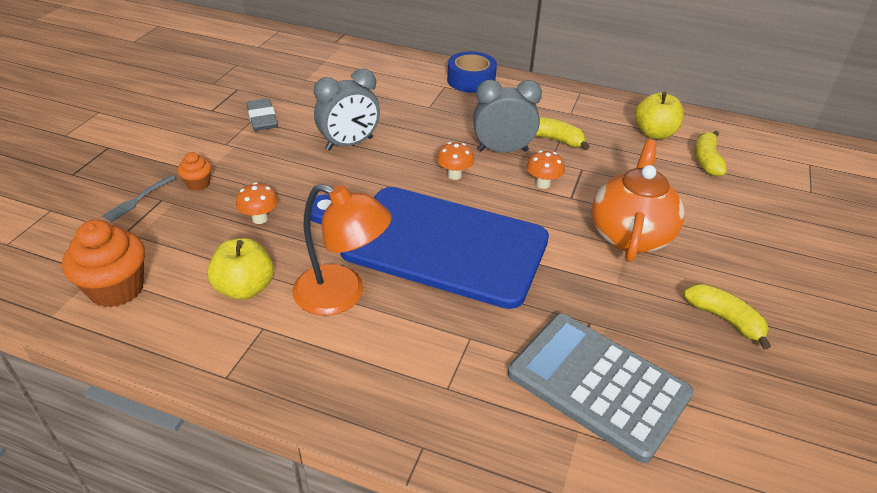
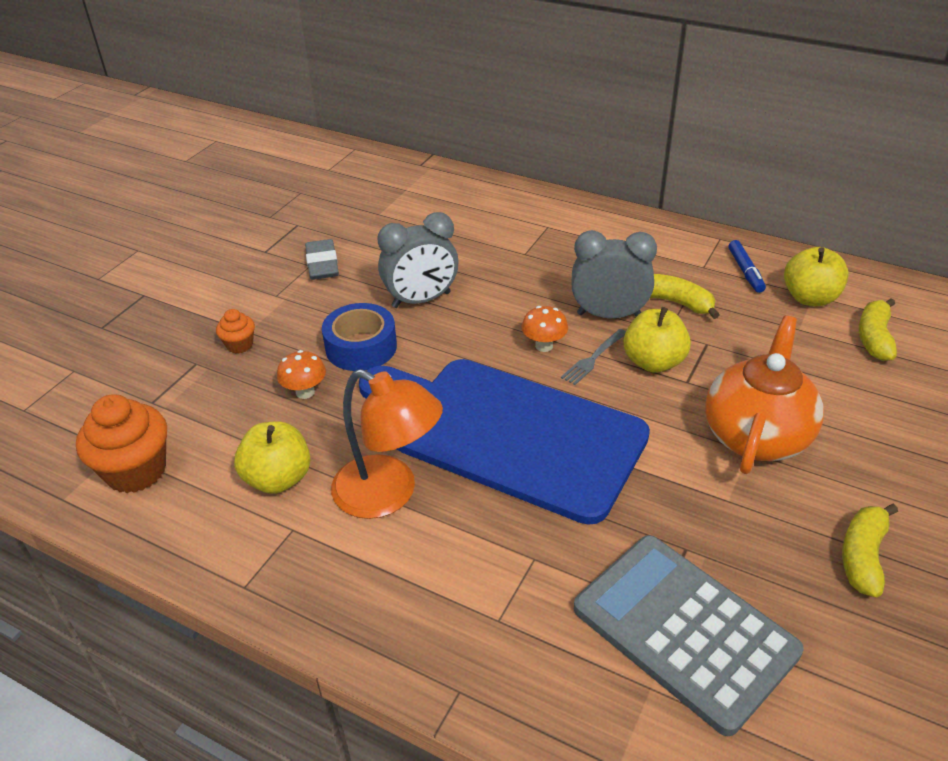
camera: 10 degrees right, 0 degrees up
grey fork [102,175,176,222] -> grey fork moved to [561,329,626,385]
blue tape [447,51,497,93] -> blue tape moved to [322,303,397,371]
orange mushroom [527,151,565,189] -> yellow apple [623,307,691,373]
yellow banana [684,284,771,349] -> yellow banana turned 120 degrees counterclockwise [842,504,898,598]
none -> blue marker [728,240,766,293]

